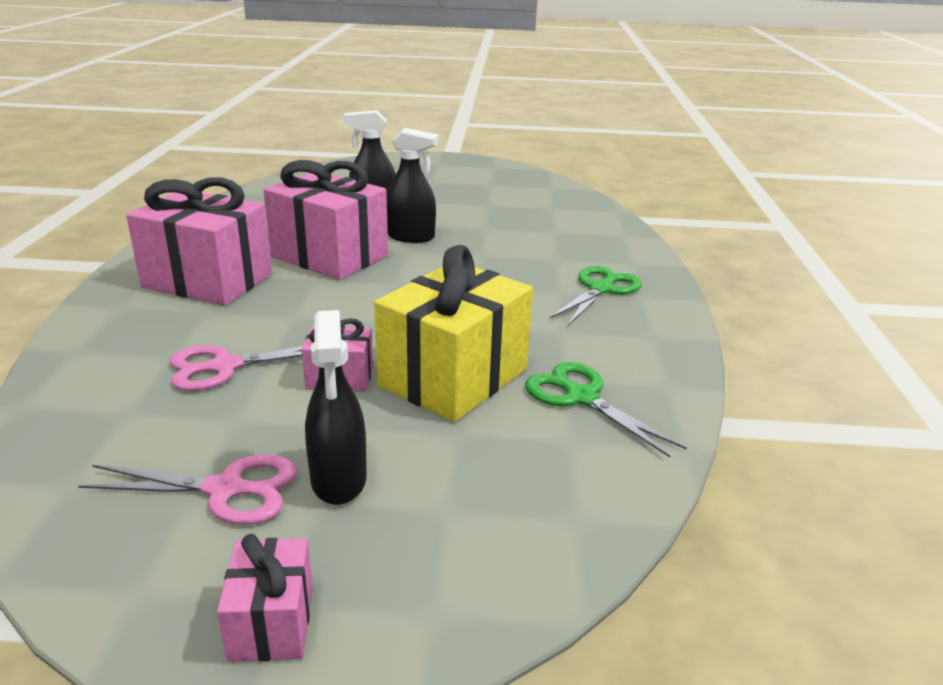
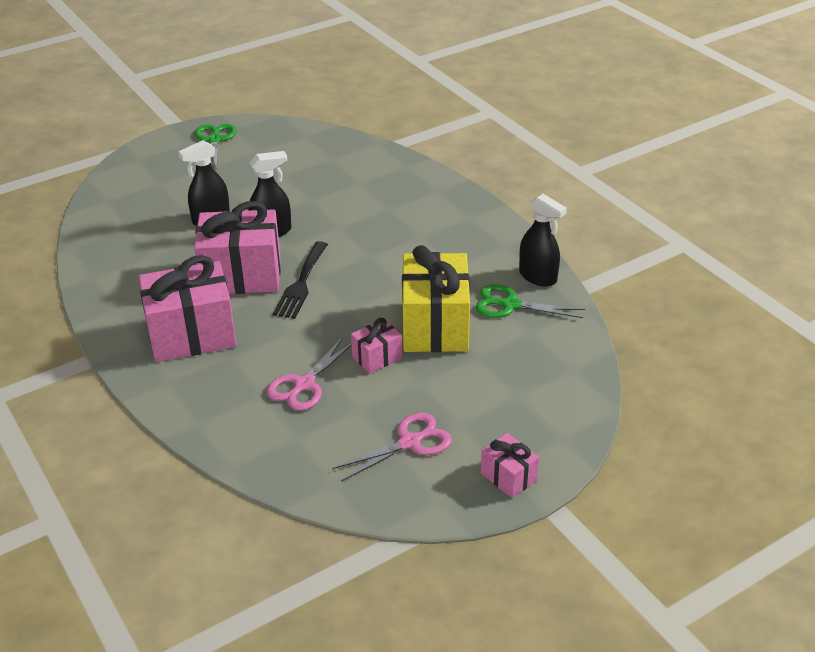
camera: 35 degrees left, 10 degrees up
black spray bottle [305,310,367,505] -> black spray bottle moved to [519,194,567,287]
green scissors [550,266,642,326] -> green scissors moved to [195,124,237,170]
none -> black fork [273,241,328,319]

